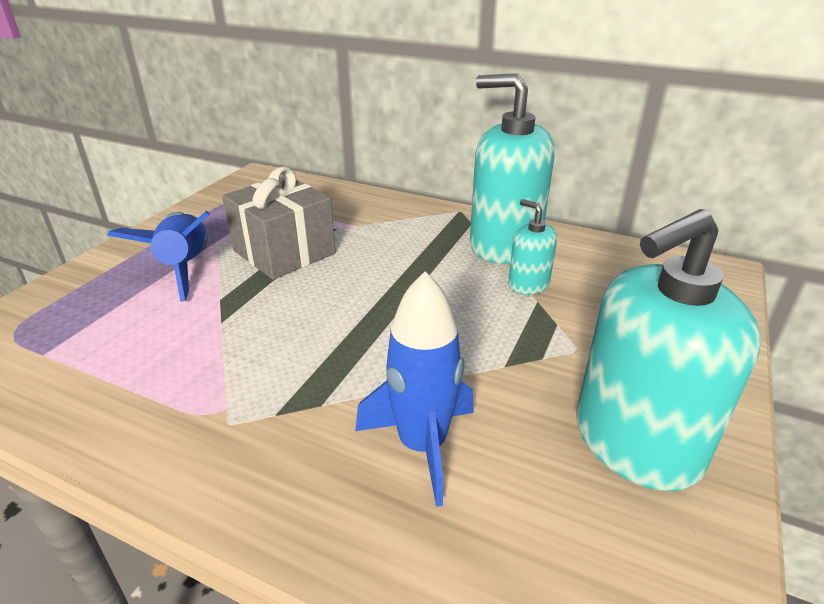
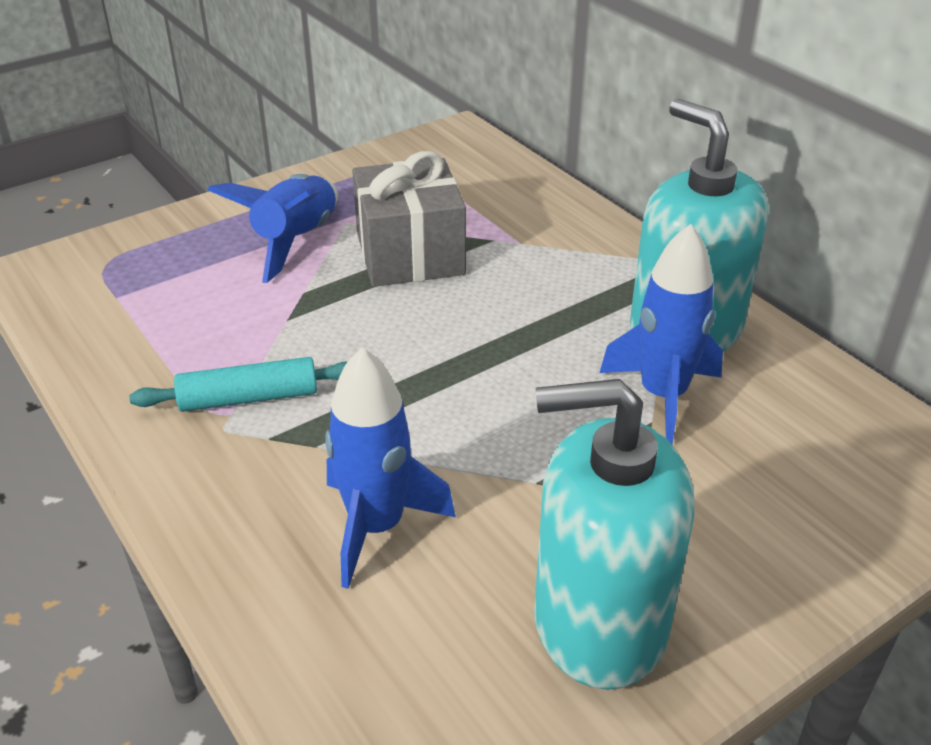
camera: 30 degrees right, 5 degrees up
turquoise soap dispenser [508,199,557,295] -> blue rocket [600,224,723,445]
none -> turquoise rolling pin [129,357,347,412]

